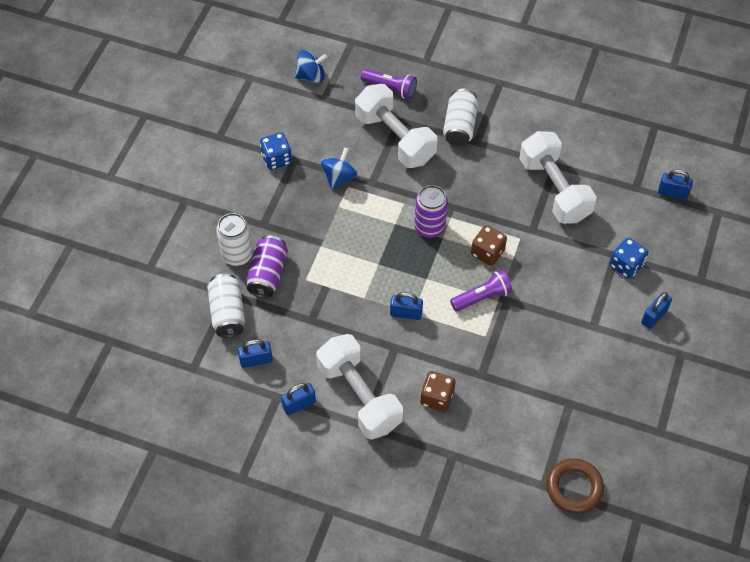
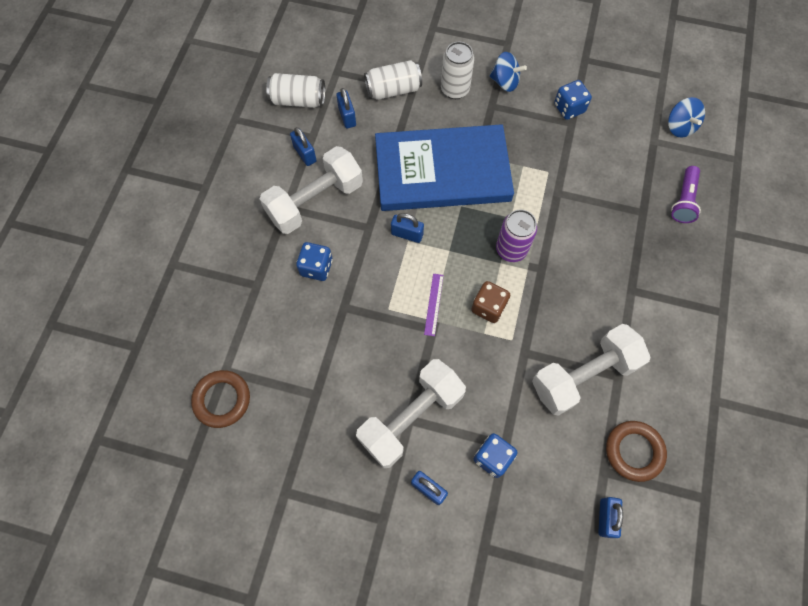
camera: 85 degrees right, 10 degrees up
purple can [246,235,288,298] -> none
blue spinning top [321,147,358,190] -> blue spinning top moved to [490,52,527,92]
white dumbbell [355,84,437,168] -> white dumbbell moved to [356,359,466,468]
blue padlock [390,292,423,320] -> blue padlock turned 75 degrees counterclockwise [391,213,424,243]
brown dice [420,371,455,412] -> blue dice [296,242,333,281]
white can [443,89,478,146] -> white can moved to [266,73,325,108]
purple flashlight [450,270,513,311] -> purple ruler [424,274,444,336]
none -> blue book [375,124,514,211]
none -> brown ring [606,421,667,482]

